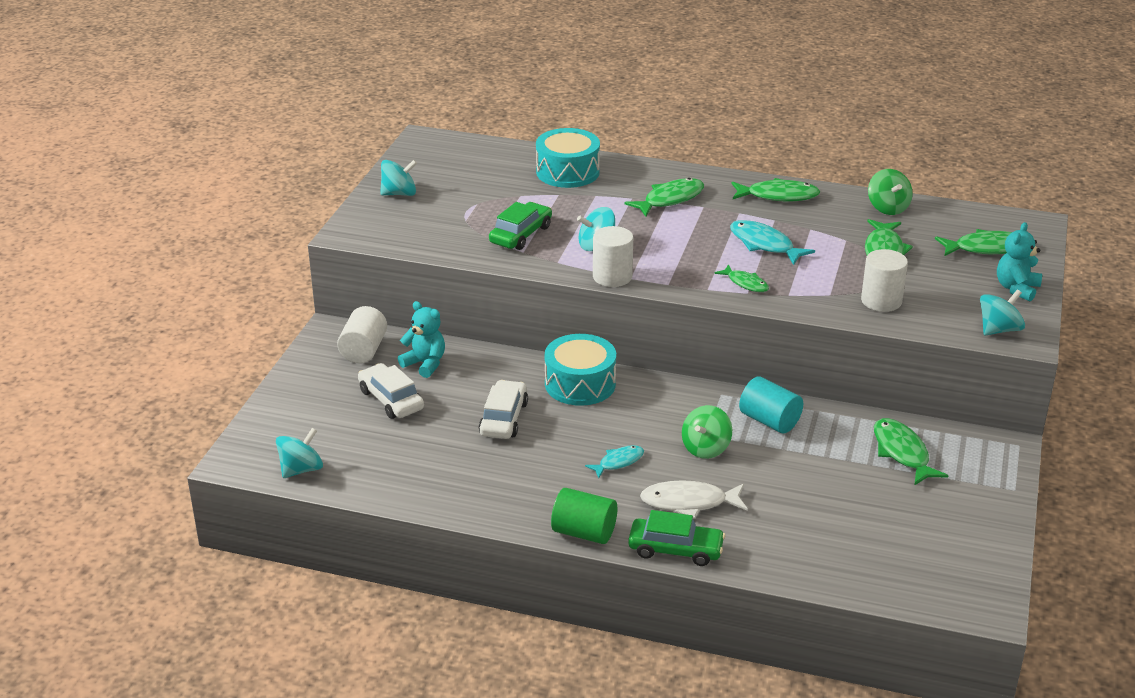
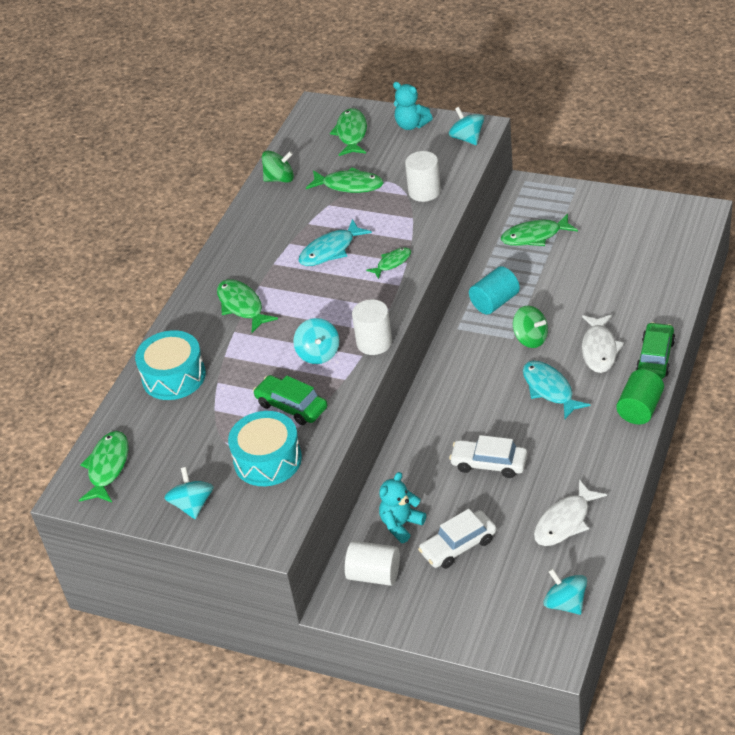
camera: 80 degrees left, 10 degrees up
turquoise drum [545,334,616,406] -> turquoise drum moved to [228,411,302,486]
turquoise fish [585,445,644,478] -> turquoise fish [523,361,590,419], size x1.62
green fish [732,178,821,201] -> green fish moved to [79,431,128,502]
none -> white fish [534,480,607,546]

